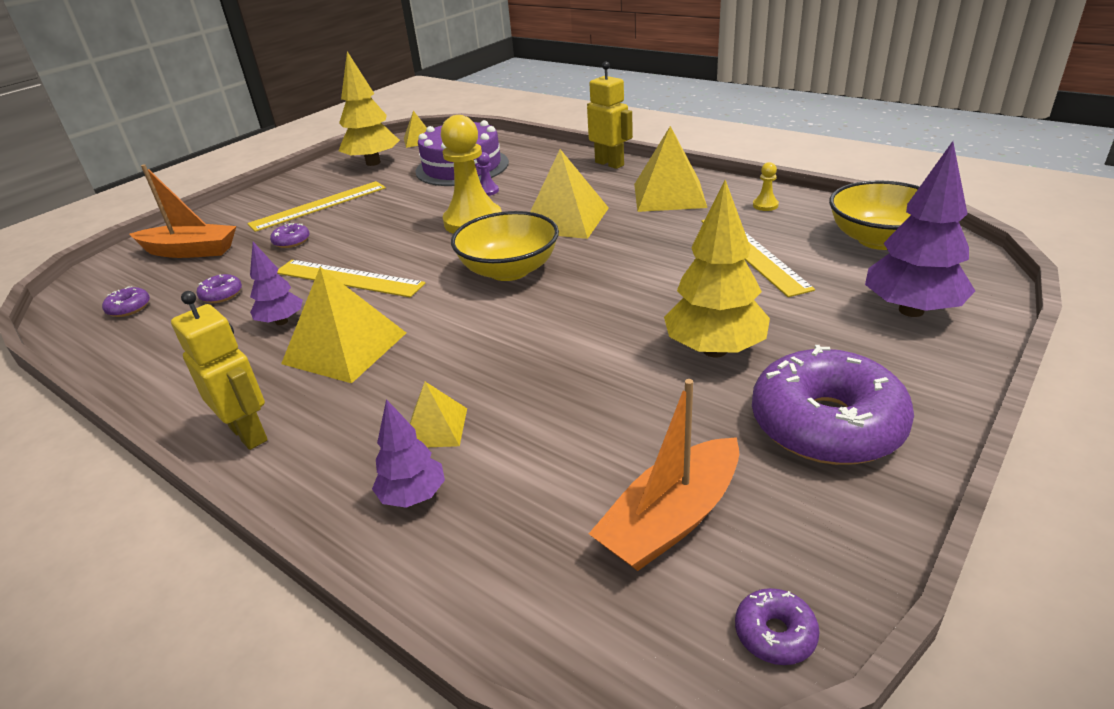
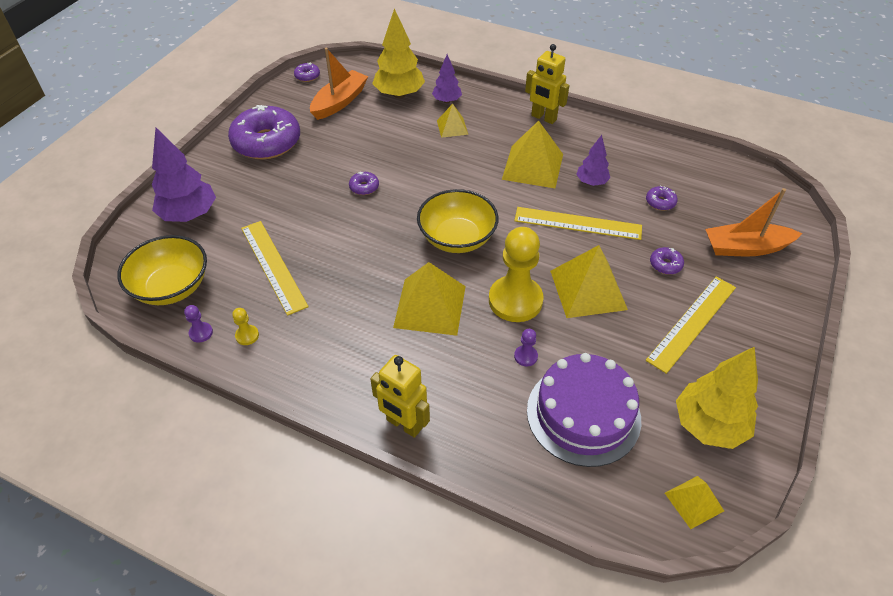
camera: 165 degrees right, 15 degrees up
purple donut [102,286,150,317] -> purple donut moved to [349,172,379,195]
yellow pyramid [634,126,707,212] -> yellow pyramid moved to [550,245,628,318]
yellow tree [664,180,770,358] -> yellow tree moved to [372,8,425,98]
none -> purple pawn [184,305,213,343]

